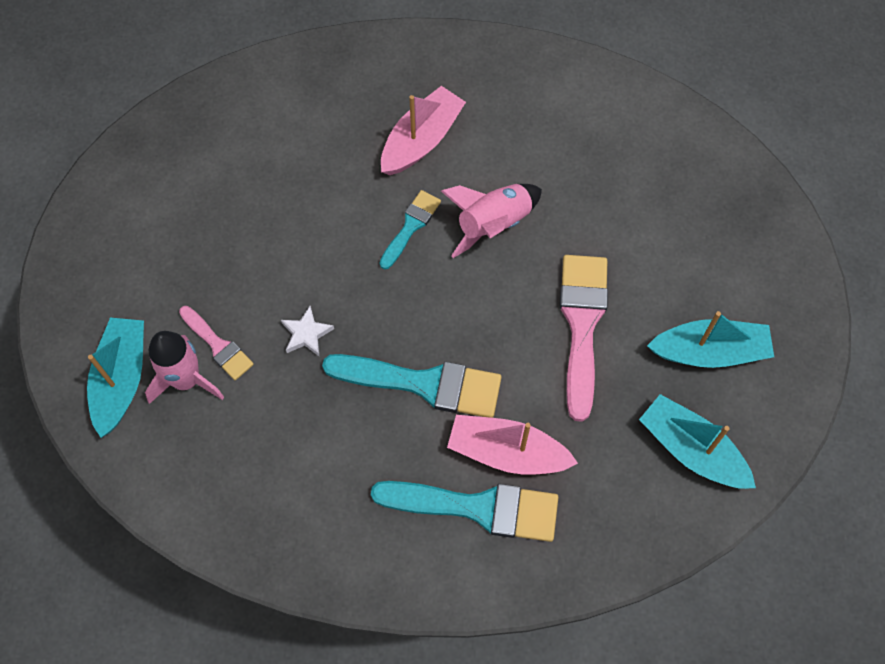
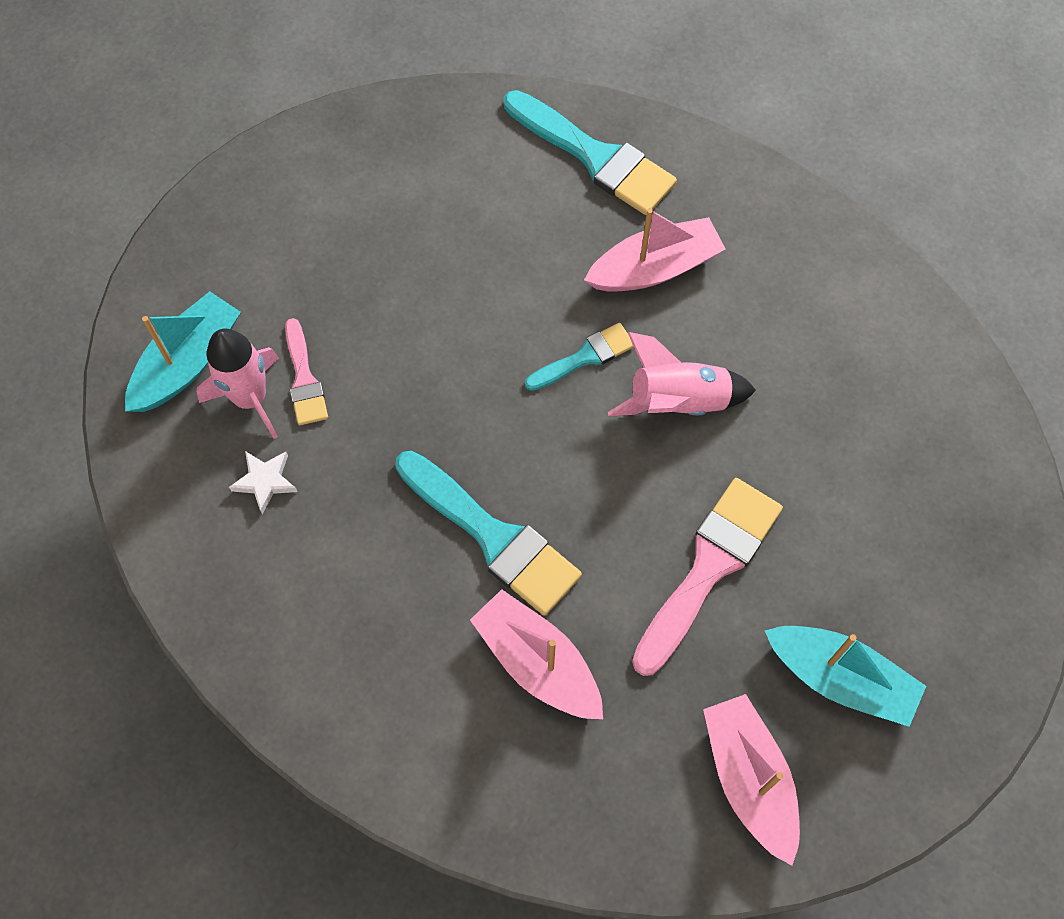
camera: 30 degrees right, 0 degrees up
white star [281,306,334,356] -> white star moved to [229,451,297,514]
turquoise brush [371,481,559,542] -> turquoise brush moved to [504,90,677,215]
turquoise boat [639,394,756,489] -> pink boat [703,694,800,866]

